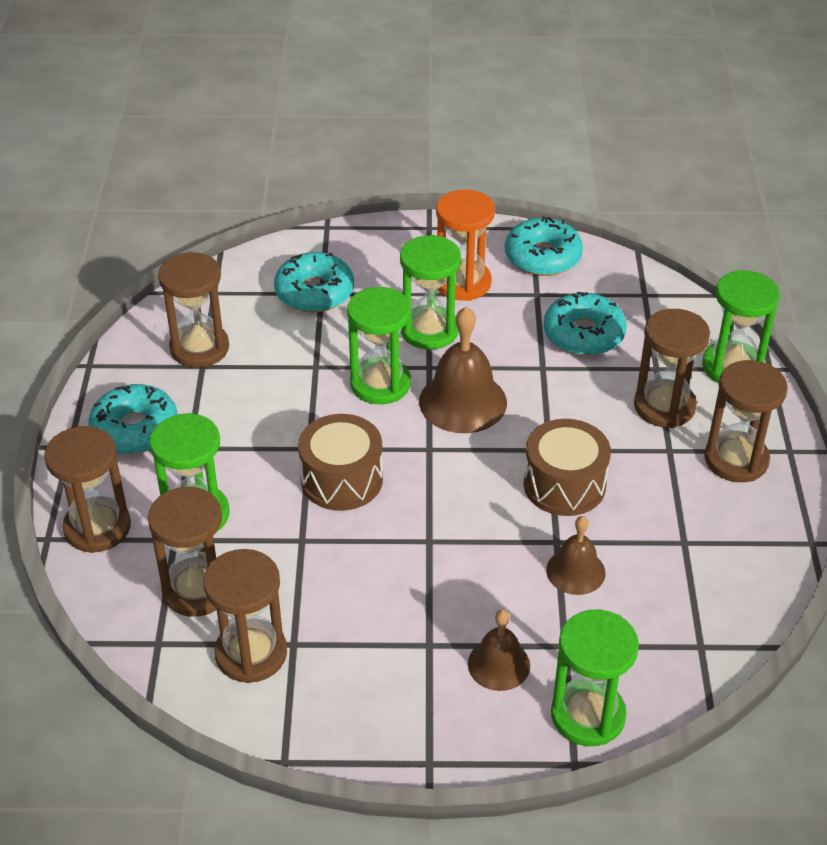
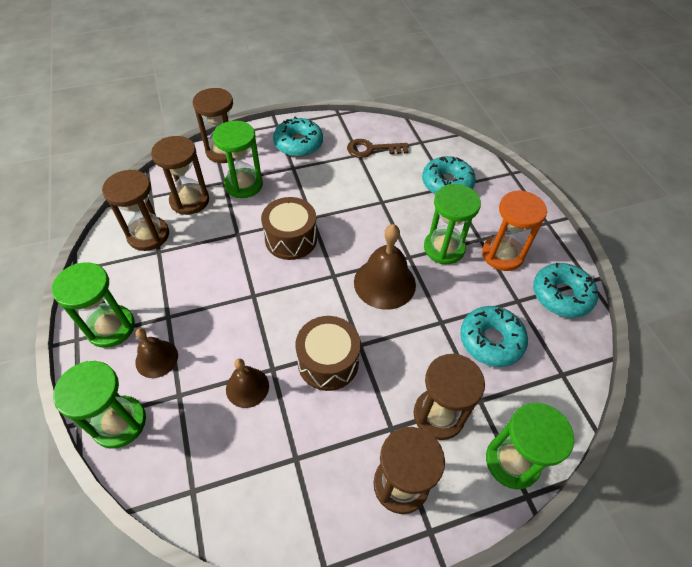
camera: 70 degrees right, 10 degrees up
brown hourglass [158,252,229,368] -> brown key [347,139,409,158]
green hourglass [347,287,411,404] -> green hourglass moved to [52,262,135,348]

